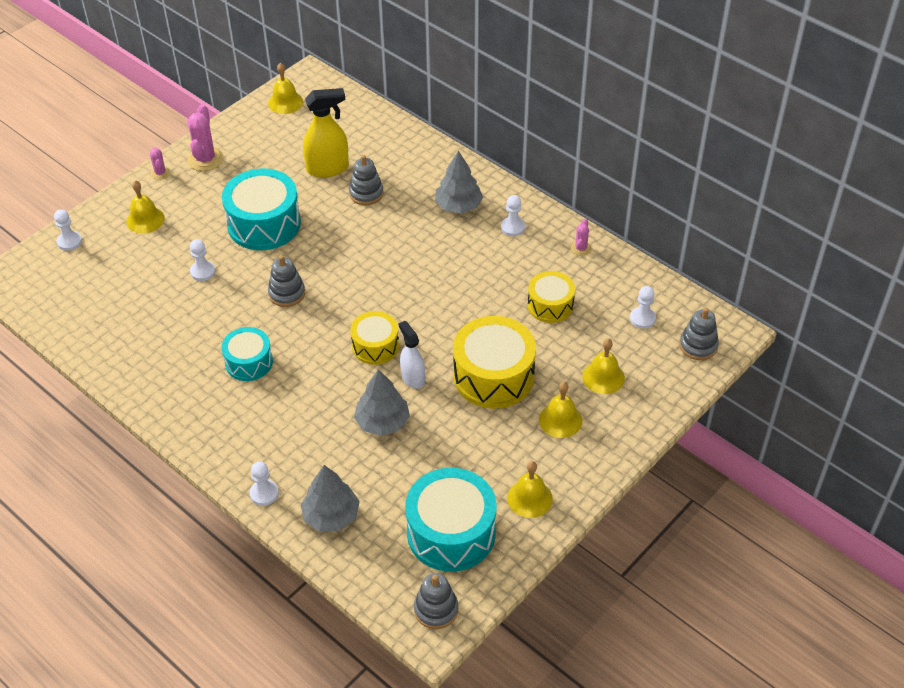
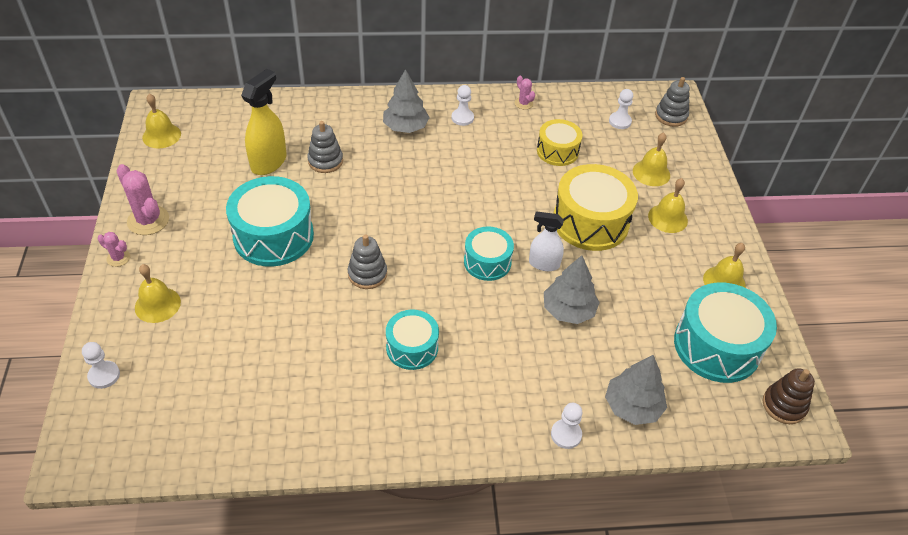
camera: 50 degrees left, 0 degrees up
white pawn [190,239,215,281] -> none
yellow drum [350,311,399,365] -> turquoise drum [464,226,514,281]
grey stacking toy [414,573,459,629] -> brown stacking toy [763,368,815,424]

